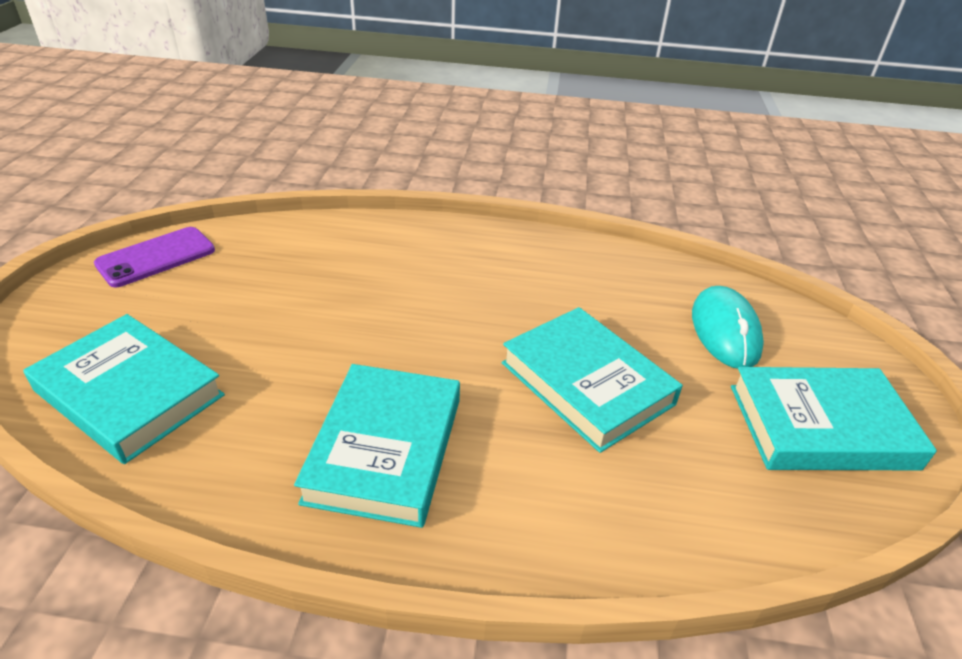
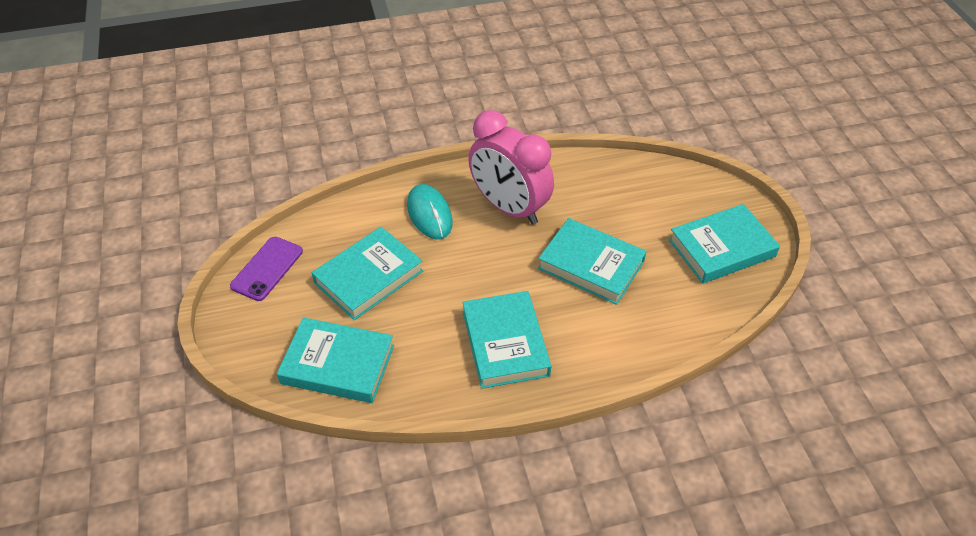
camera: 20 degrees left, 10 degrees up
turquoise mouse [692,286,764,369] -> turquoise mouse moved to [407,184,453,239]
none -> turquoise book [312,227,423,320]
none -> pink clock [468,110,554,225]

